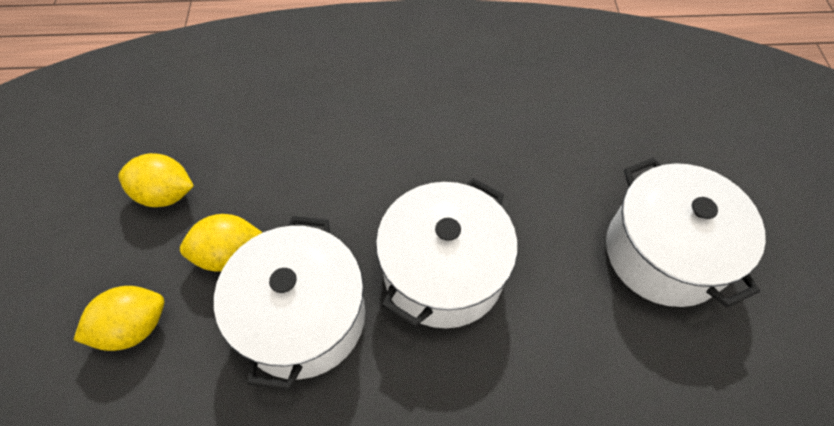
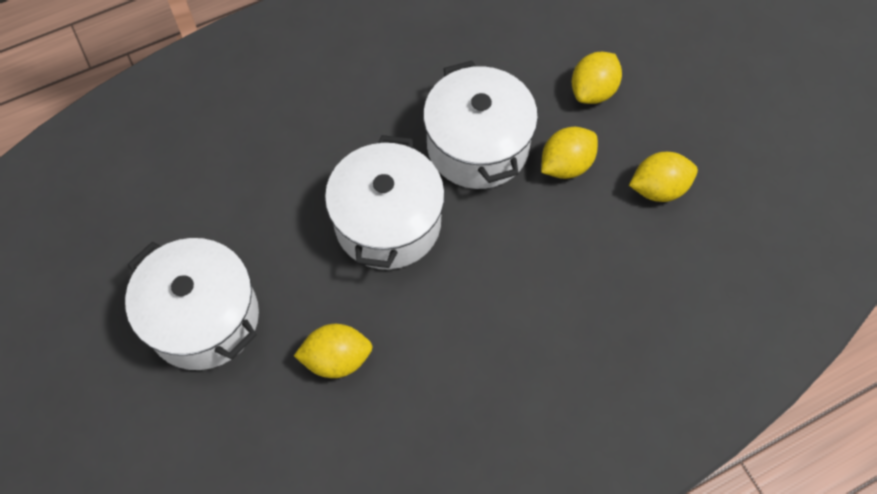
camera: 155 degrees right, 5 degrees up
none -> yellow lemon [294,324,373,378]

